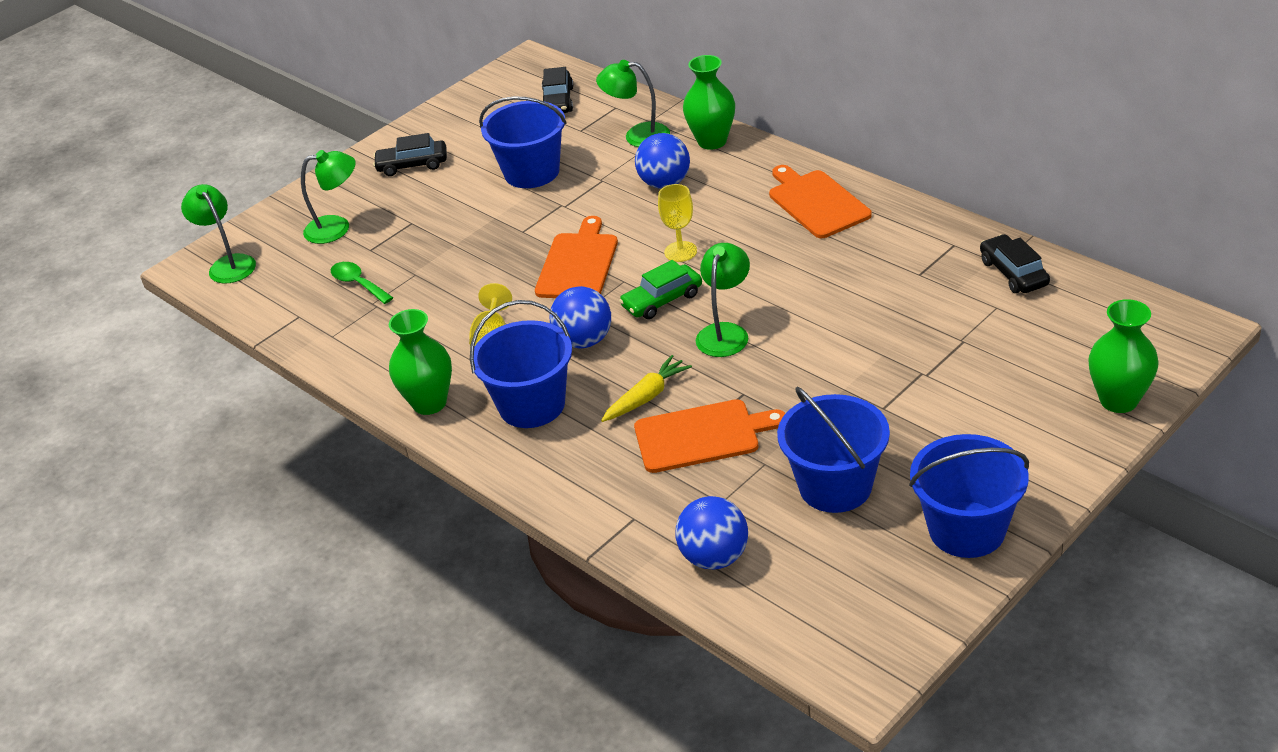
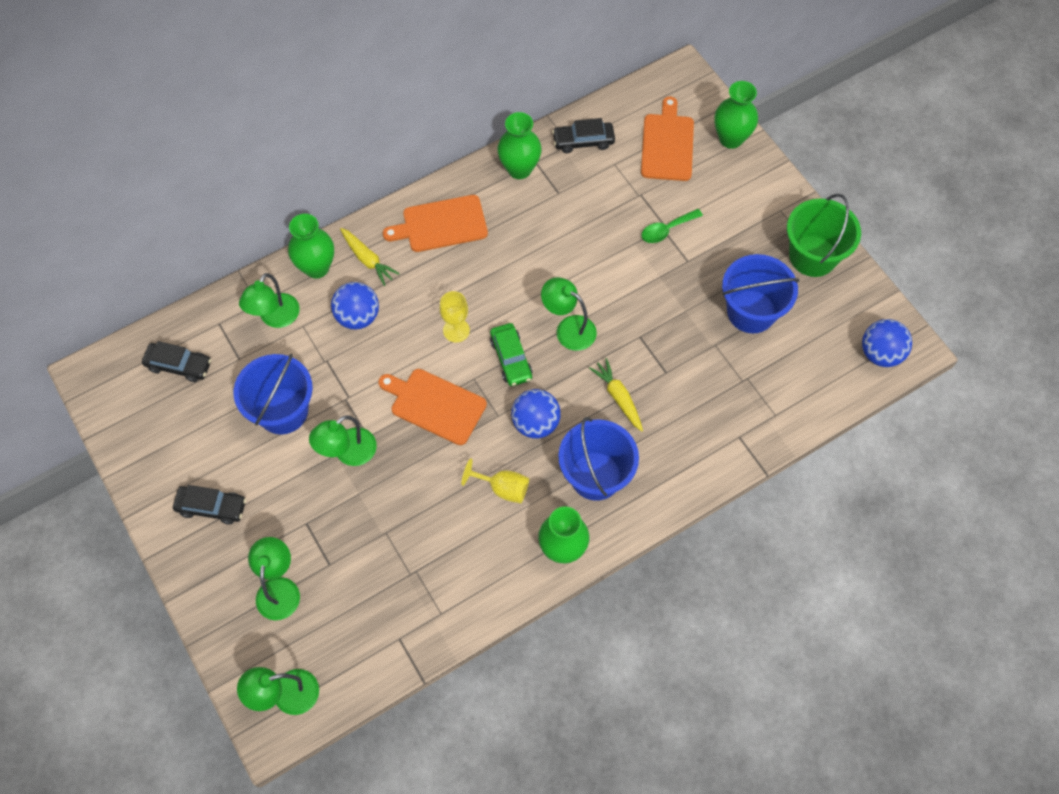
camera: 80 degrees left, 25 degrees up
green spoon [331,262,393,304] -> green spoon moved to [641,209,703,243]
black car [373,133,447,176] -> black car turned 90 degrees counterclockwise [173,485,246,524]
orange cutting board [634,399,786,473] -> orange cutting board moved to [641,97,694,181]
blue ball [676,496,748,569] -> blue ball moved to [862,319,912,367]
blue bucket [909,434,1029,558] -> green bucket [787,194,861,277]
none -> green lamp [309,415,377,466]
none -> yellow carrot [340,228,400,286]
none -> green vase [497,112,542,179]

